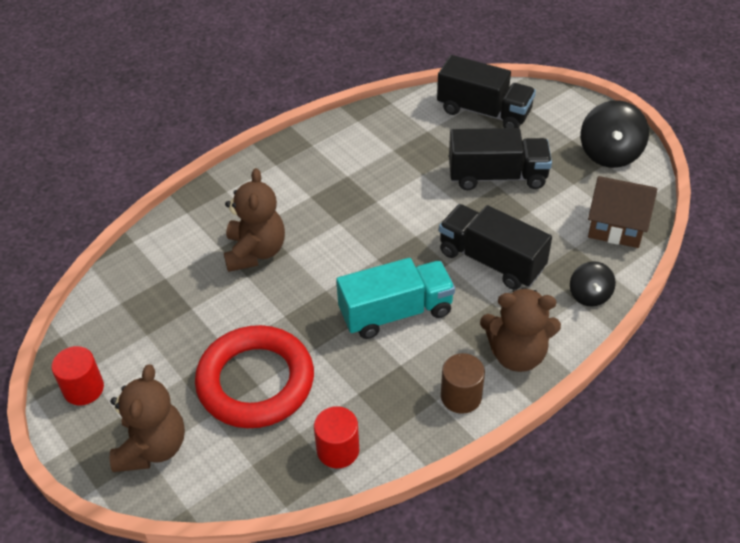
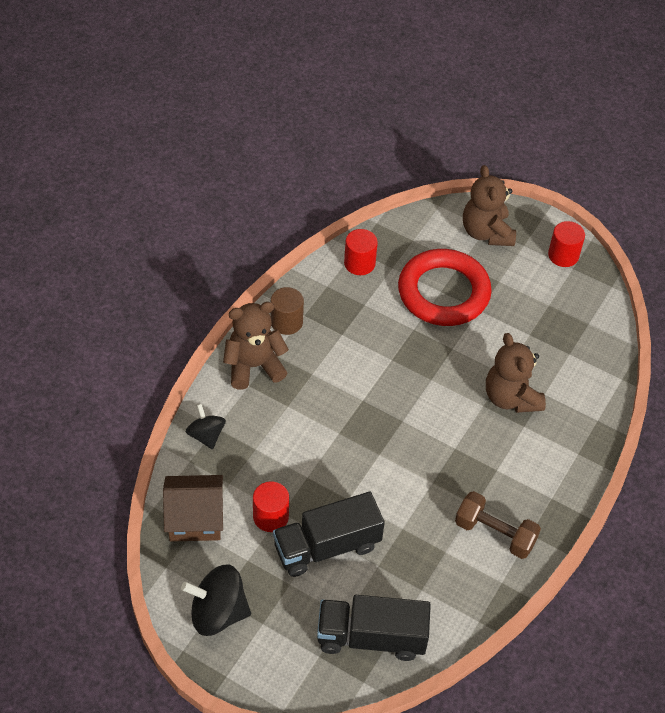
camera: 155 degrees right, 5 degrees up
turquoise truck [336,258,455,339] -> none
black truck [439,204,552,290] -> none
black spinning top [581,100,649,168] -> black spinning top turned 75 degrees counterclockwise [181,565,251,636]
none -> red cylinder [253,481,289,532]
none -> brown dumbbell [455,491,541,559]

